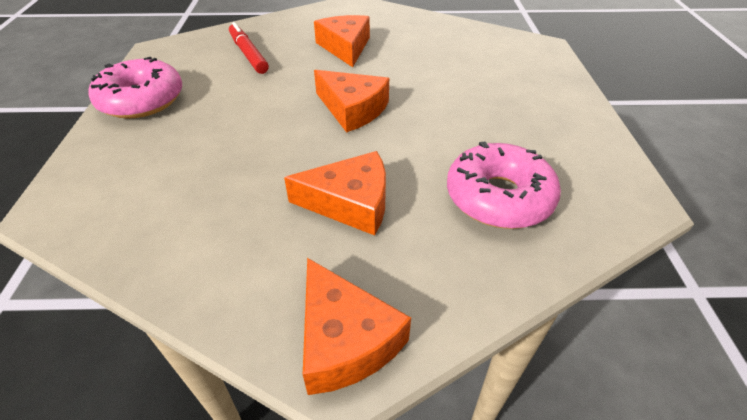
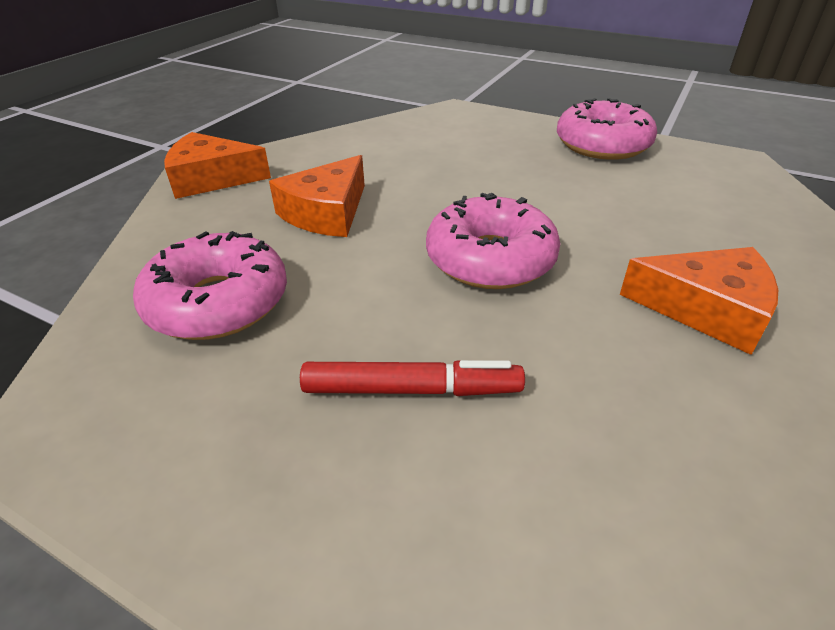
camera: 120 degrees right, 5 degrees down
red marker [229,22,269,74] -> red marker moved to [300,360,525,396]
orange cheese [314,70,389,133] -> pink donut [426,193,561,289]

